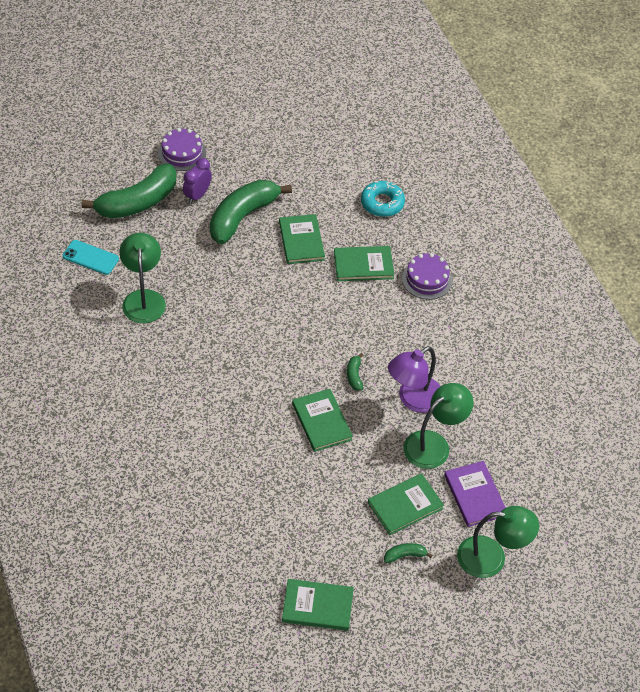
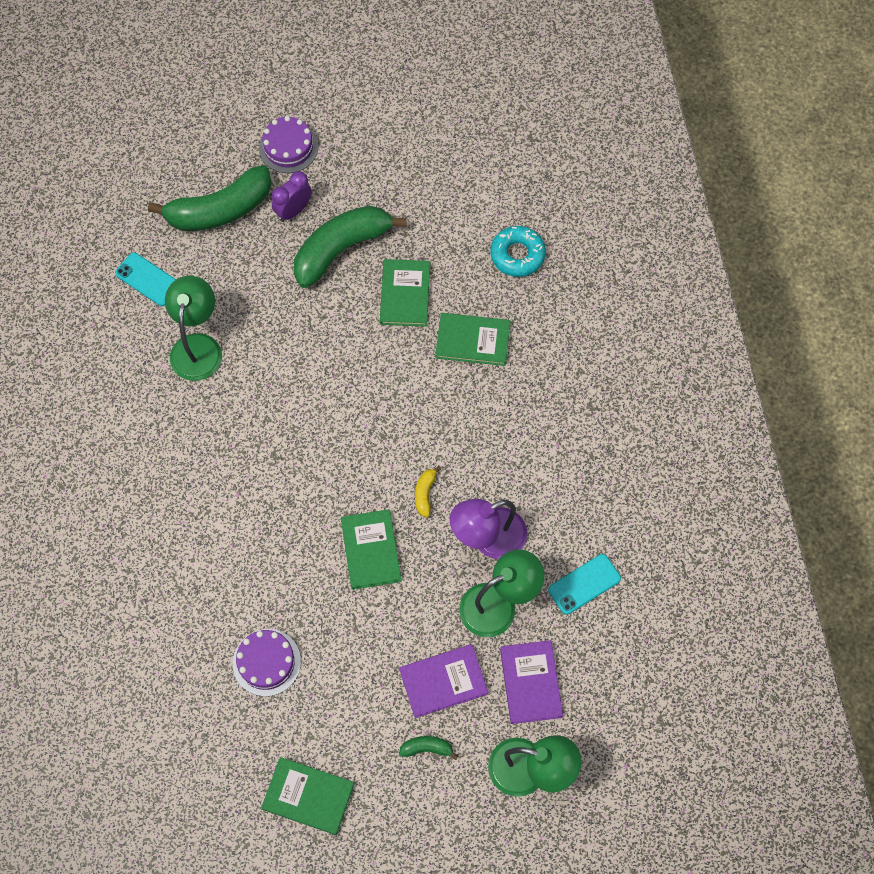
camera: 15 degrees right, 15 degrees up
green banana [347,353,363,391] -> yellow banana [415,466,441,517]
green book [368,473,444,535] -> purple book [399,644,489,718]
purple cake [402,253,453,299] -> purple cake moved to [233,629,301,696]
none -> turquoise phone [548,554,621,615]

